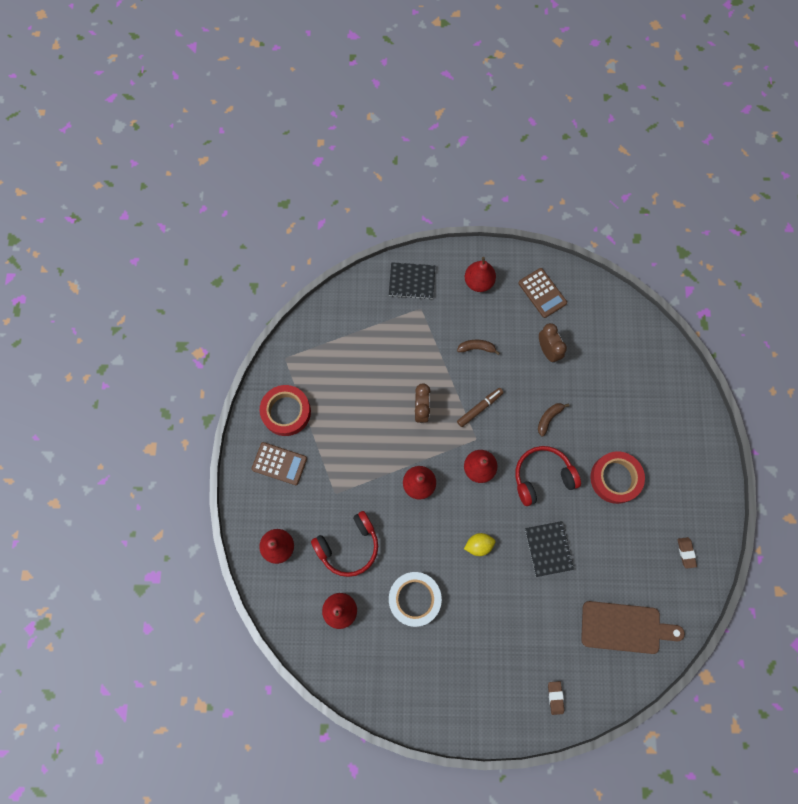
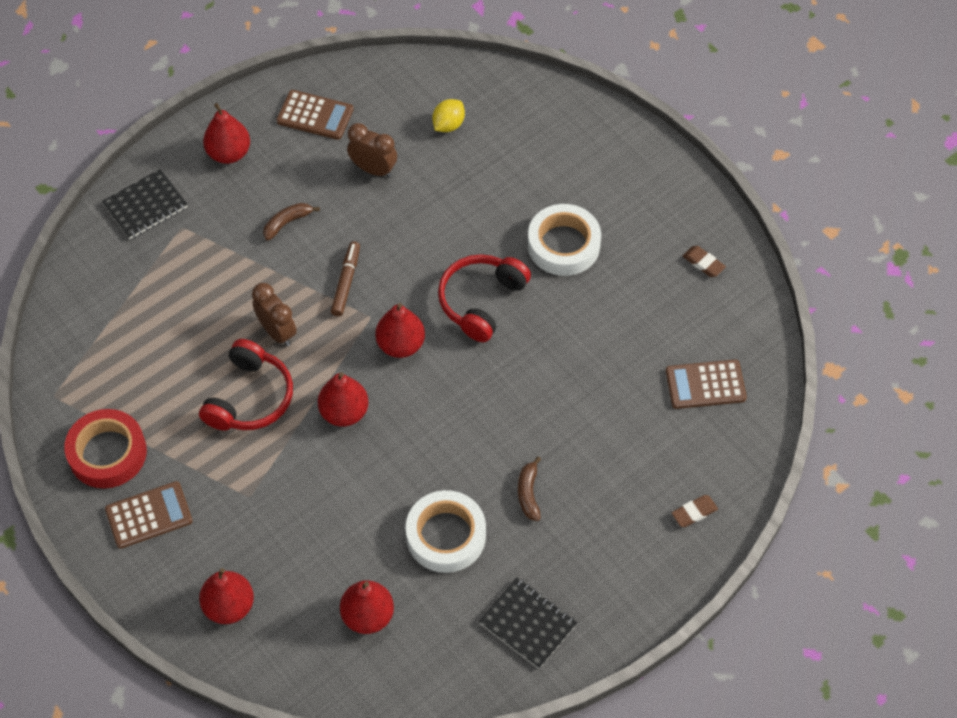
camera: 40 degrees left, 15 degrees down
red headphones [311,511,378,577] -> red headphones moved to [199,339,293,431]
yellow lemon [464,533,495,556] -> yellow lemon moved to [432,99,465,132]
black notebook [525,521,574,577] -> black notebook moved to [479,577,577,669]
brown banana [538,403,570,437] -> brown banana moved to [518,456,541,521]
brown eraser [548,681,564,715] -> brown eraser turned 75 degrees counterclockwise [672,495,718,527]
brown cutting board [581,601,685,654] -> brown calculator [666,360,747,409]
red tape [590,451,645,504] -> white tape [528,204,601,276]

